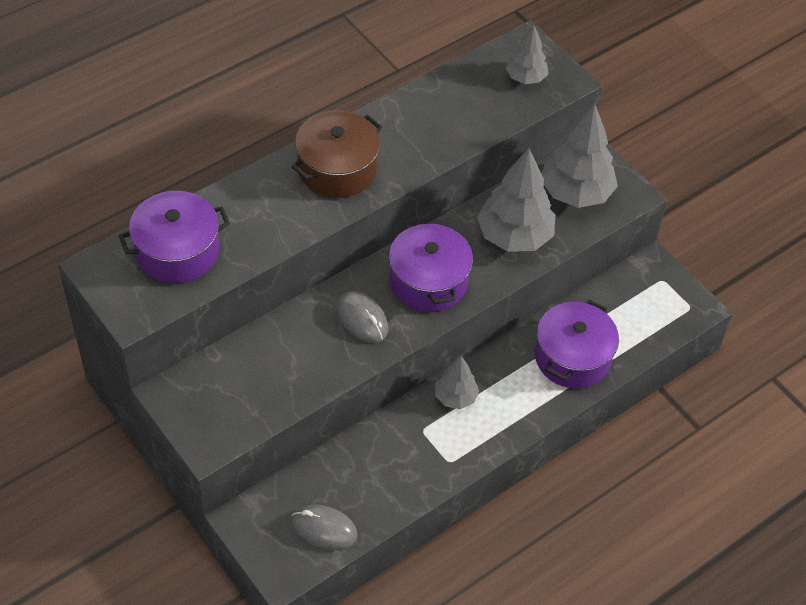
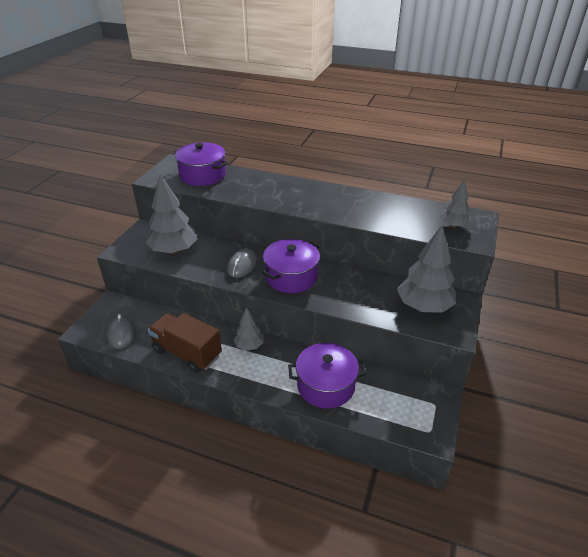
camera: 60 degrees right, 15 degrees down
brown pot [291,110,382,198] -> none
grey tree [477,148,555,252] -> grey tree moved to [146,174,198,254]
none -> brown truck [148,313,222,373]

